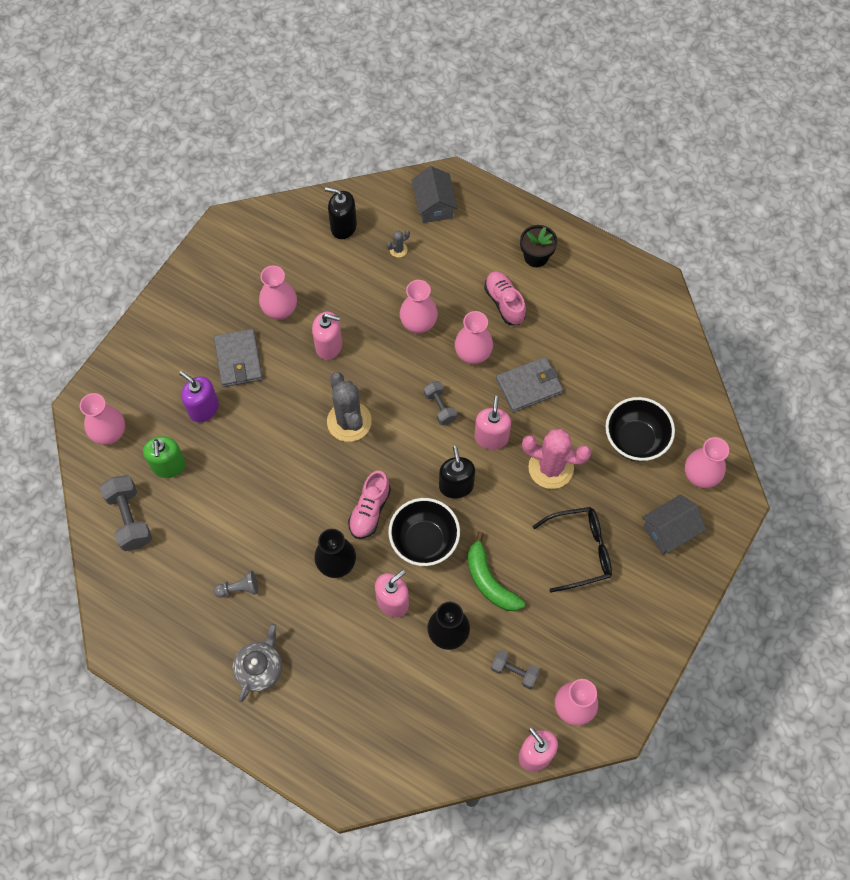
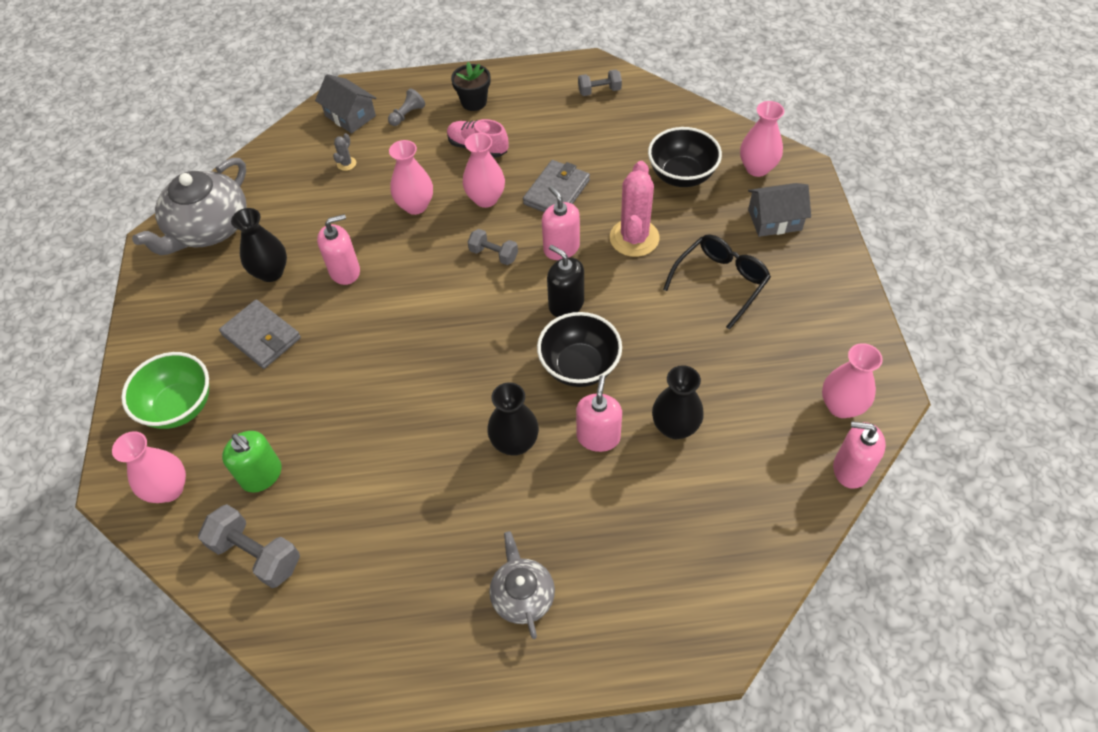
camera: 35 degrees left, 10 degrees down
purple soap dispenser [179,371,219,422] -> none
grey pawn [213,571,258,598] -> grey pawn moved to [388,88,425,126]
pink vase [259,266,297,320] -> black vase [231,208,287,282]
black soap dispenser [325,187,357,239] -> none
grey cactus [327,372,372,442] -> none
pink shoe [348,471,391,539] -> none
green banana [468,531,525,611] -> none
grey dumbbell [491,650,540,689] -> grey dumbbell moved to [578,70,622,96]
pink cactus [522,429,591,489] -> pink cactus turned 60 degrees counterclockwise [610,161,660,257]
grey house [642,494,706,555] -> grey house turned 60 degrees clockwise [748,183,811,237]
none -> green bowl [121,352,209,429]
none -> grey teapot [132,158,247,255]

